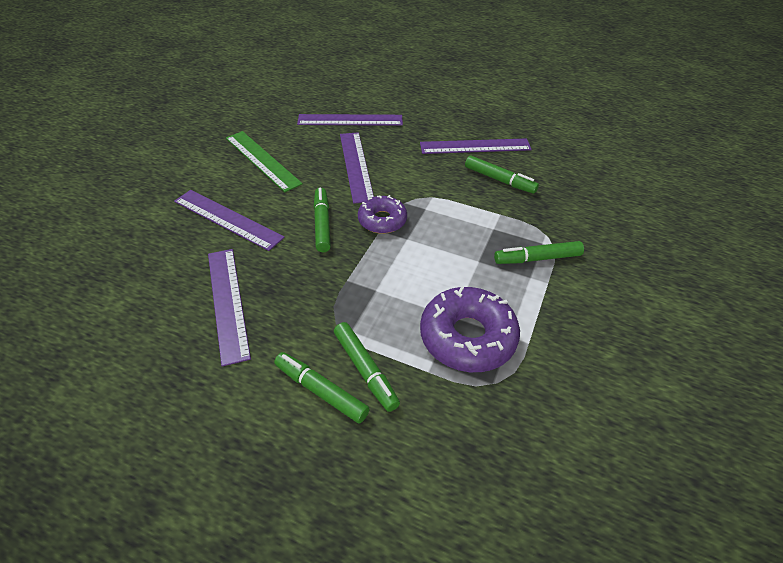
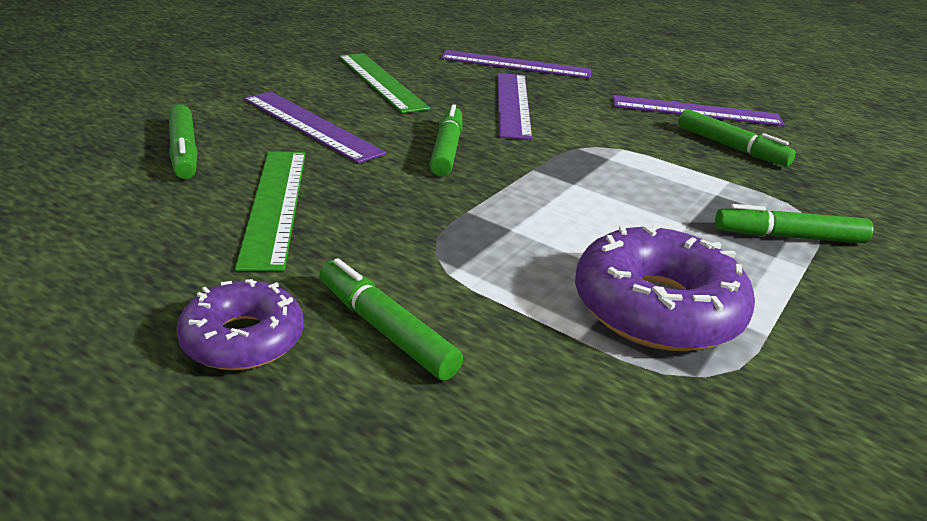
camera: 10 degrees right, 15 degrees down
purple ruler [208,249,251,366] -> green ruler [235,151,306,271]
green marker [334,322,400,412] -> green marker moved to [169,104,198,179]
purple donut [358,195,407,234] -> purple donut moved to [176,279,303,371]

